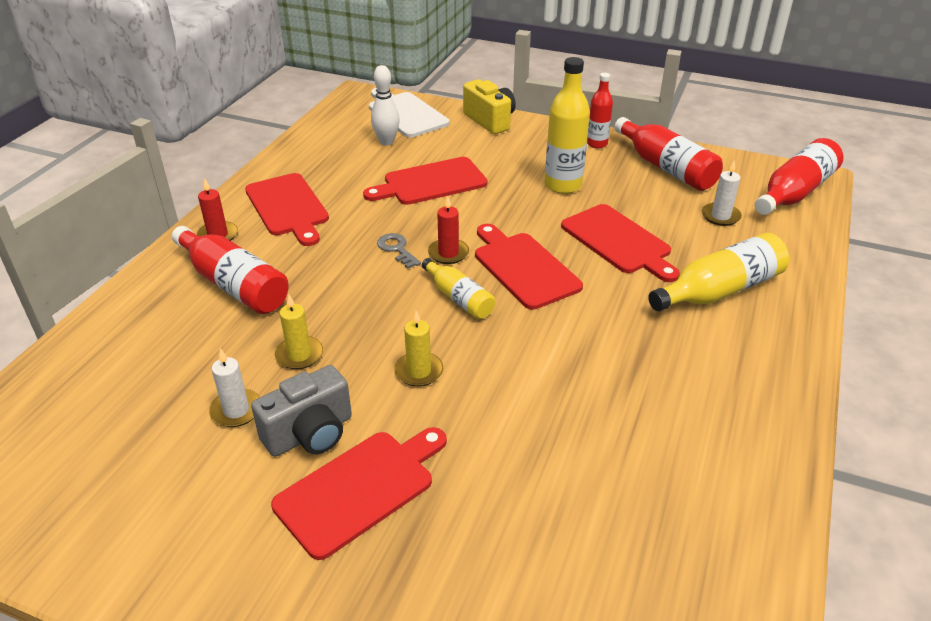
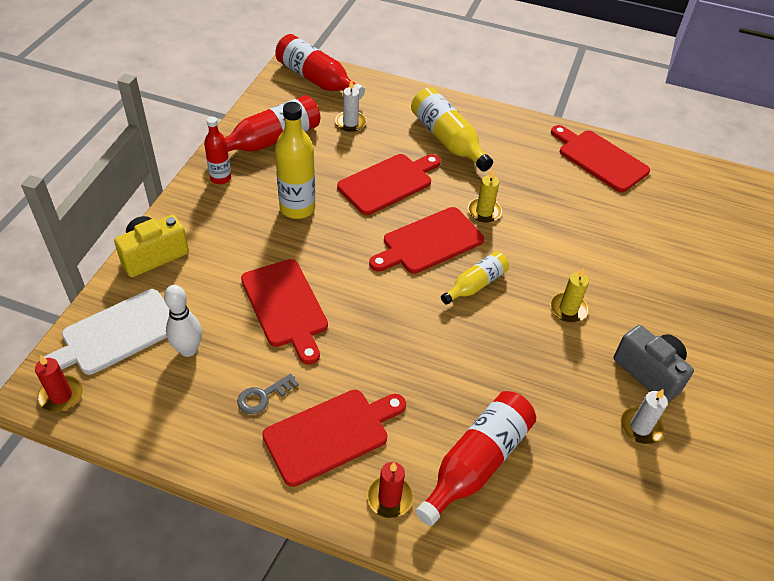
camera: 95 degrees left, 10 degrees up
red cutting board [271,427,447,560] -> red cutting board moved to [551,125,650,192]
yellow candle [275,294,323,369] -> yellow candle moved to [468,170,502,223]
grey key [377,233,421,269] -> grey key moved to [237,373,299,414]
red candle [428,196,469,264] -> red candle moved to [35,355,83,412]

